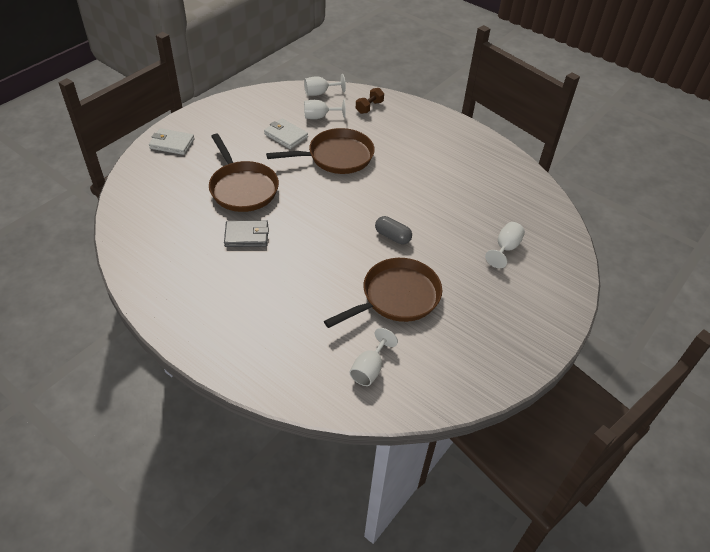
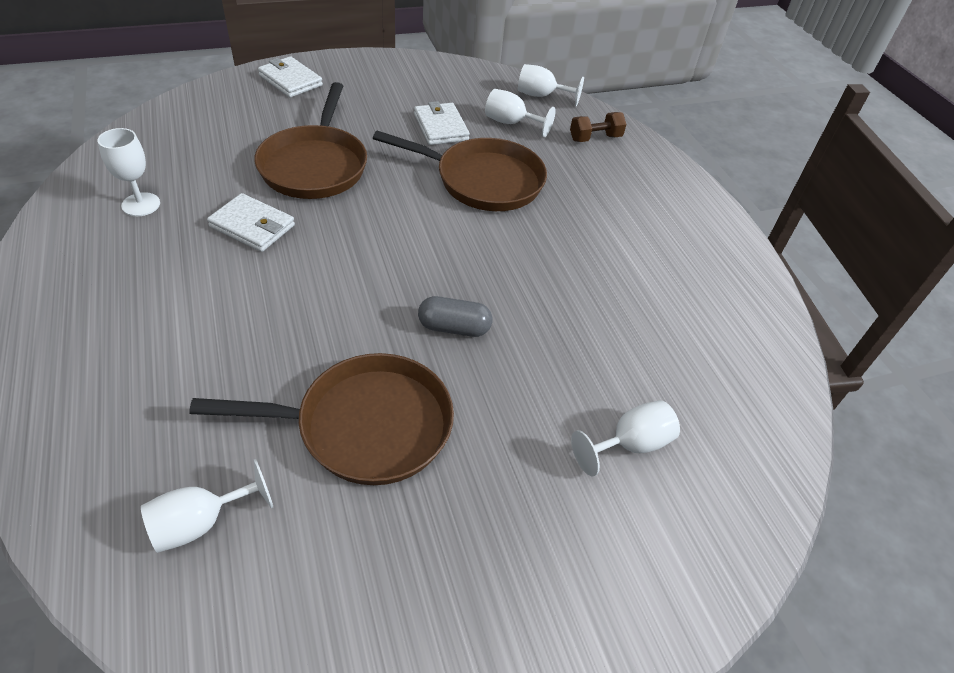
camera: 30 degrees right, 0 degrees up
grey wallet [224,220,269,247] -> white wallet [207,193,295,252]
grey capsule [375,216,412,244] -> grey capsule turned 60 degrees counterclockwise [418,296,492,337]
none -> white goblet [97,128,160,216]

